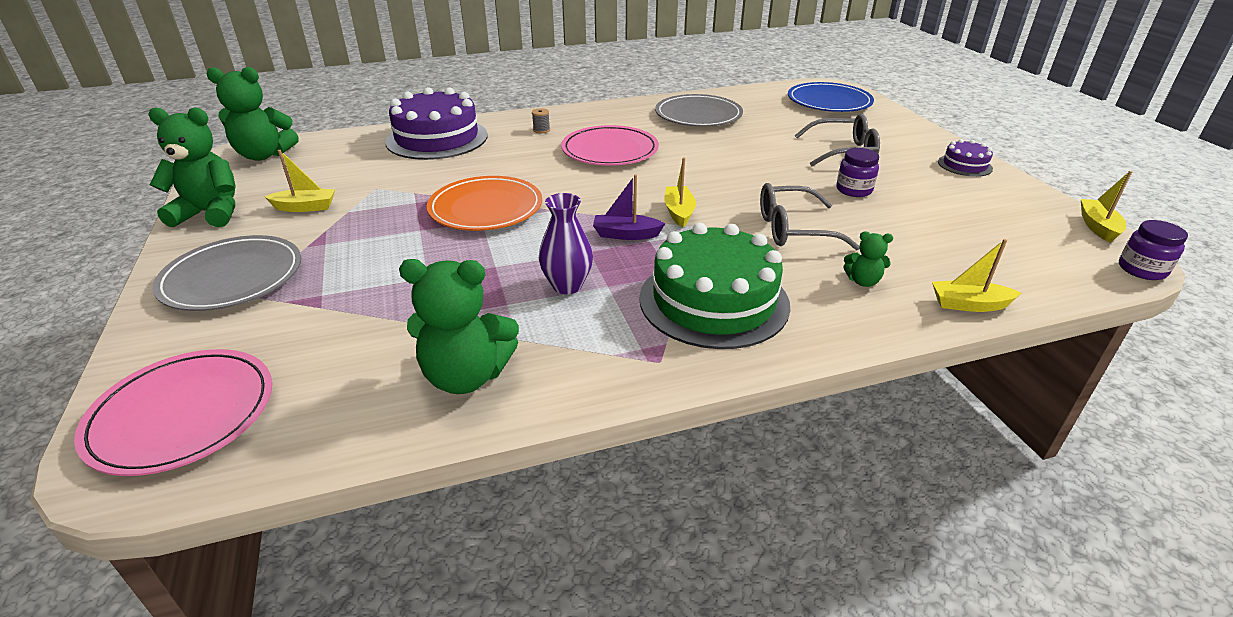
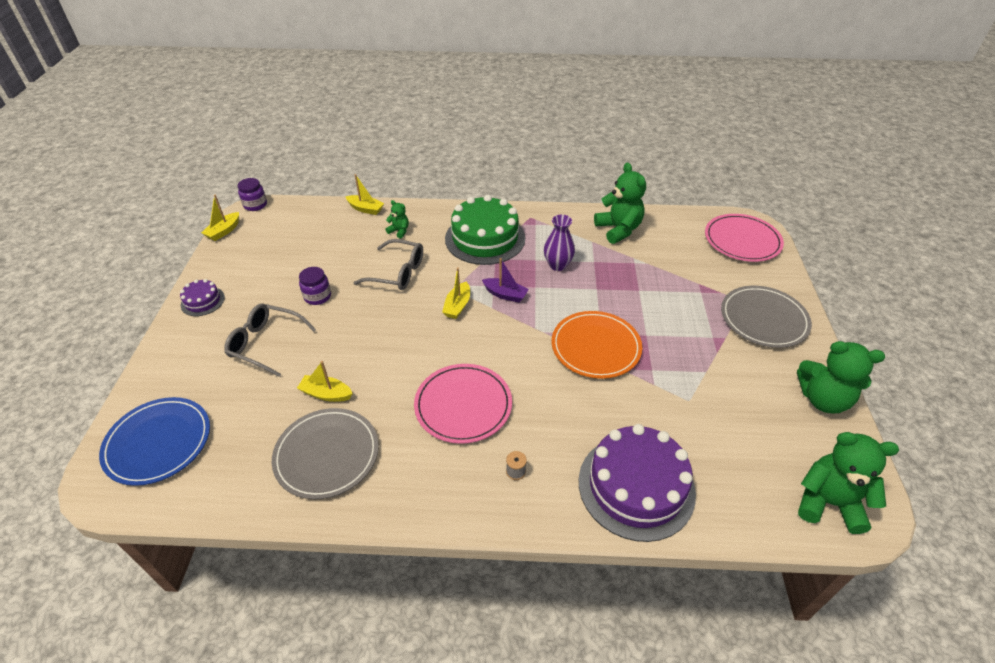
camera: 160 degrees left, 10 degrees up
yellow boat [264,150,335,212] -> yellow boat moved to [297,361,353,402]
green teddy bear [399,259,519,394] -> green teddy bear turned 45 degrees clockwise [594,163,646,244]

